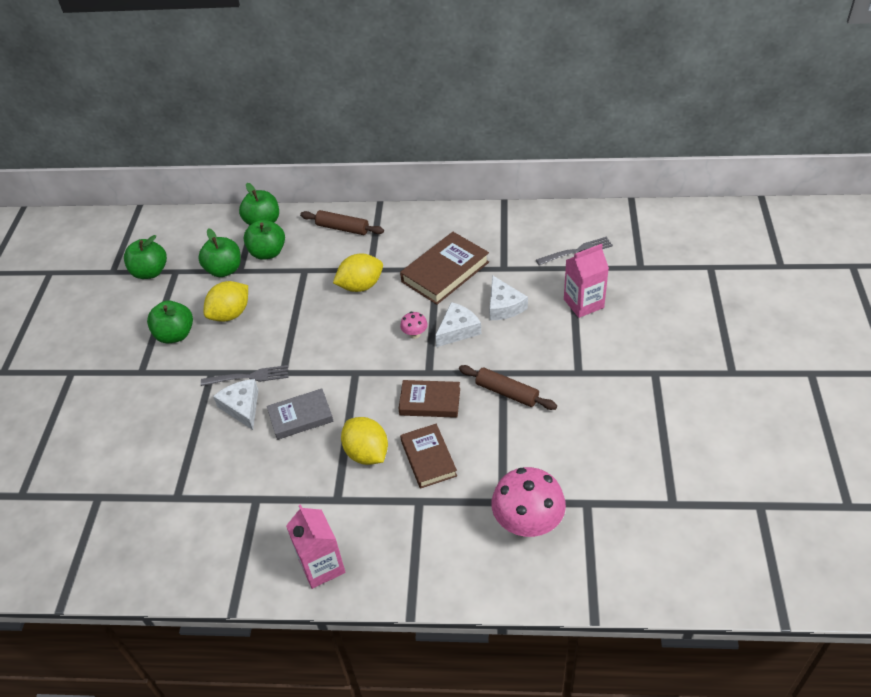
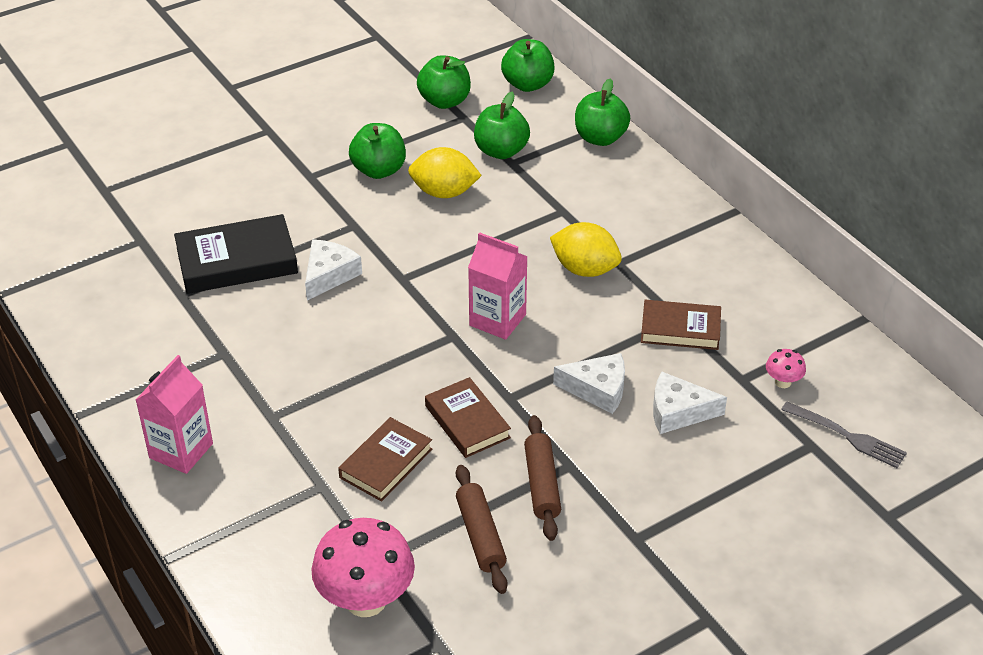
camera: 50 degrees right, 5 degrees down
grey fork [201,365,288,386] -> none
green apple [244,220,285,260] -> green apple moved to [501,39,554,92]
grey book [267,388,333,440] -> none
brown rolling pin [300,210,384,235] -> brown rolling pin moved to [456,465,508,594]
yellow lemon [341,417,388,465] -> none
brown book [400,232,489,305] -> brown book [641,300,721,350], size x0.66
pink mushroom [400,312,428,339] -> pink mushroom moved to [766,349,806,388]
white cheese [490,275,528,320] -> white cheese turned 60 degrees clockwise [653,372,727,434]
pink carton [564,244,609,318] -> pink carton moved to [468,232,528,340]
none -> black book [174,214,298,294]

